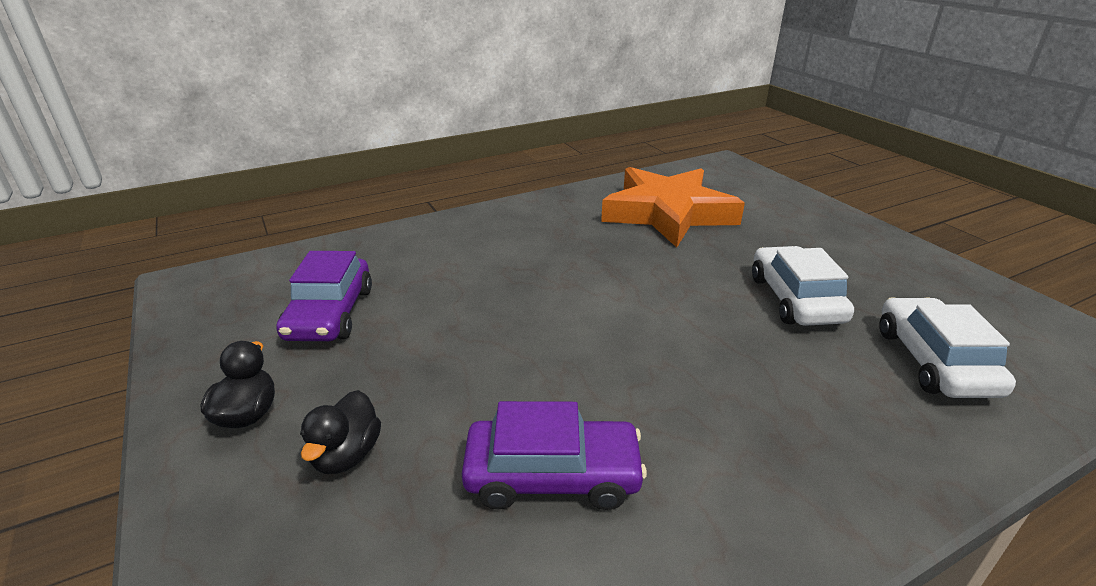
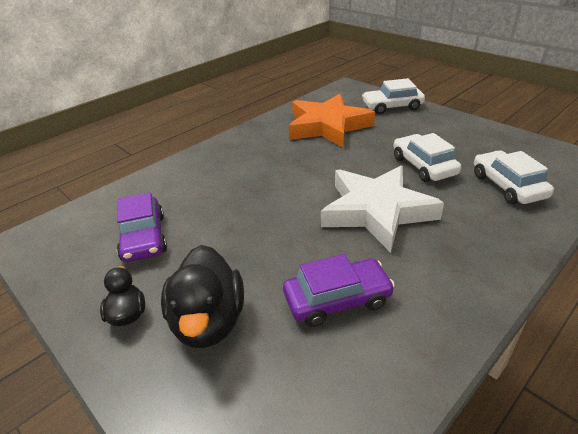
camera: 15 degrees left, 5 degrees up
black duck [300,390,381,474] -> black duck [161,245,244,348], size x1.86
none -> white star [321,166,444,253]
none -> white car [362,78,425,114]

